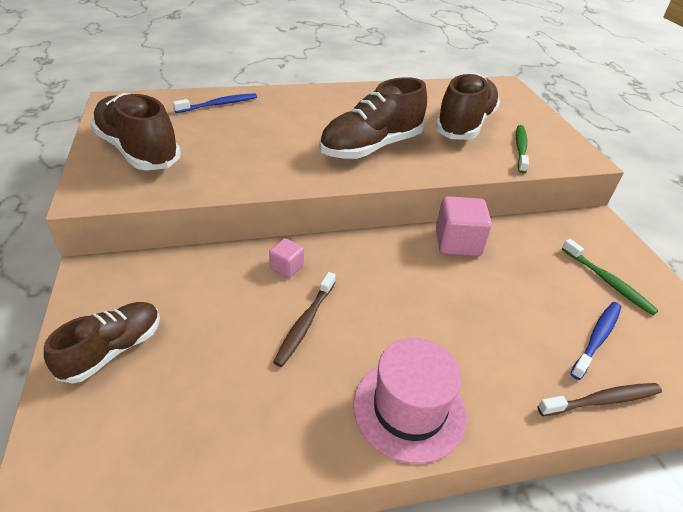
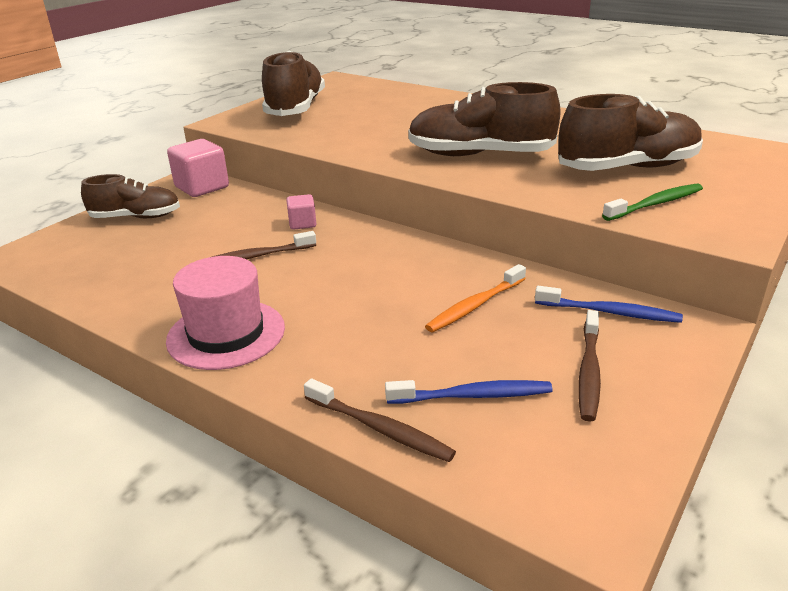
camera: 50 degrees right, 10 degrees down
blue toothbrush [173,93,257,113] -> blue toothbrush moved to [535,286,683,323]
pink cube [436,196,492,256] -> pink cube moved to [167,139,229,197]
green toothbrush [562,239,659,315] -> brown toothbrush [578,310,601,422]
none -> orange toothbrush [425,264,526,332]

